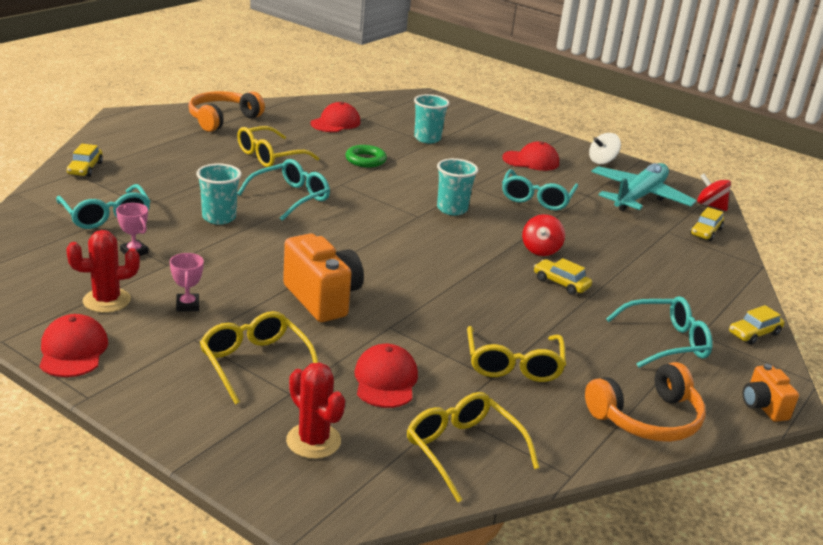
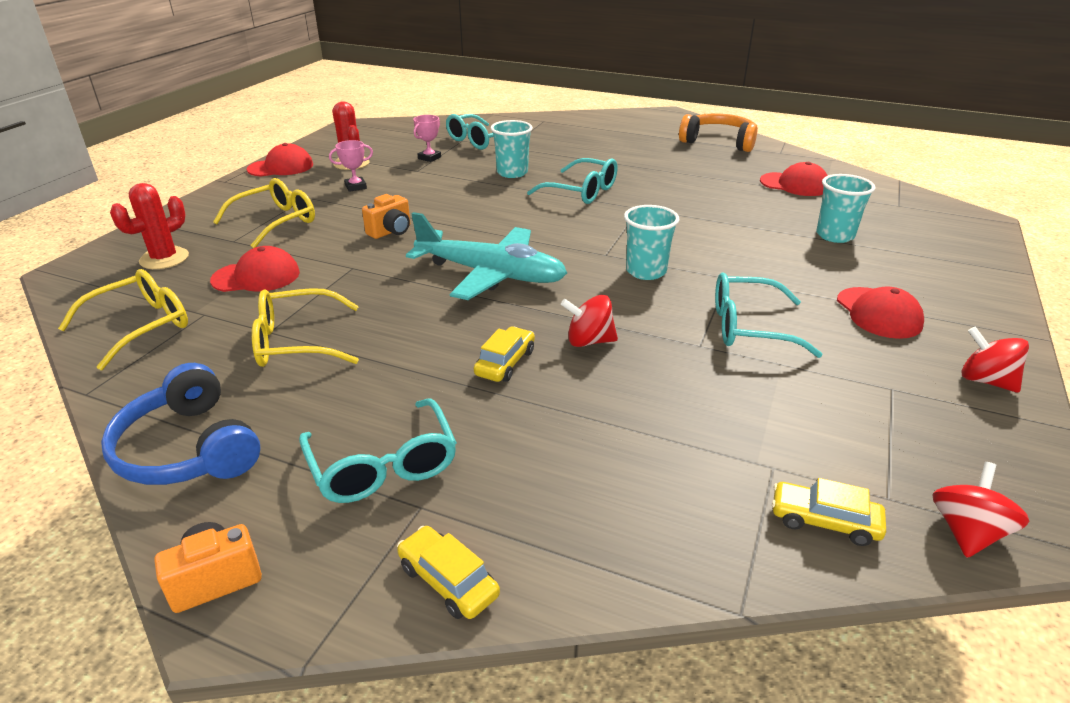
camera: 80 degrees right, 5 degrees up
yellow car [67,144,103,177] -> none
yellow glasses [237,126,319,167] -> none
orange camera [283,233,364,322] -> orange camera [362,194,410,239], size x0.56
green ring [345,145,387,168] -> none
orange headphones [585,362,706,442] -> blue headphones [101,363,260,485]
white spinning top [589,133,621,164] -> red spinning top [961,326,1029,393]
turquoise plane [591,163,696,211] -> turquoise plane moved to [406,212,567,300]

